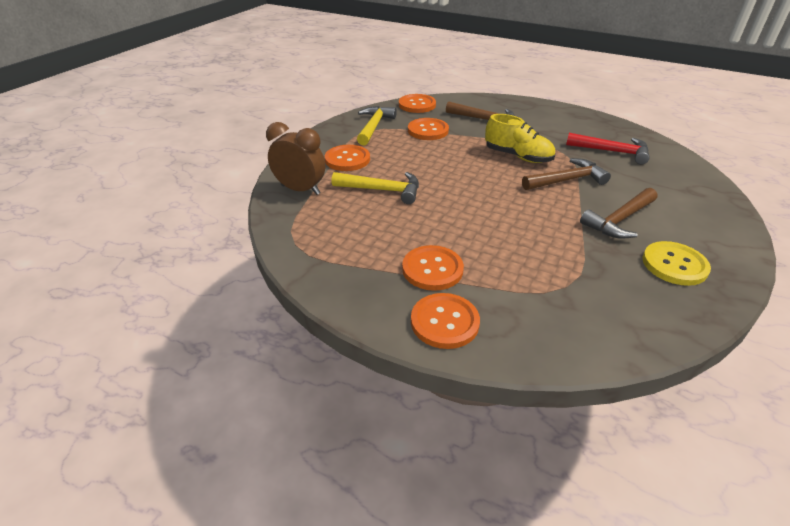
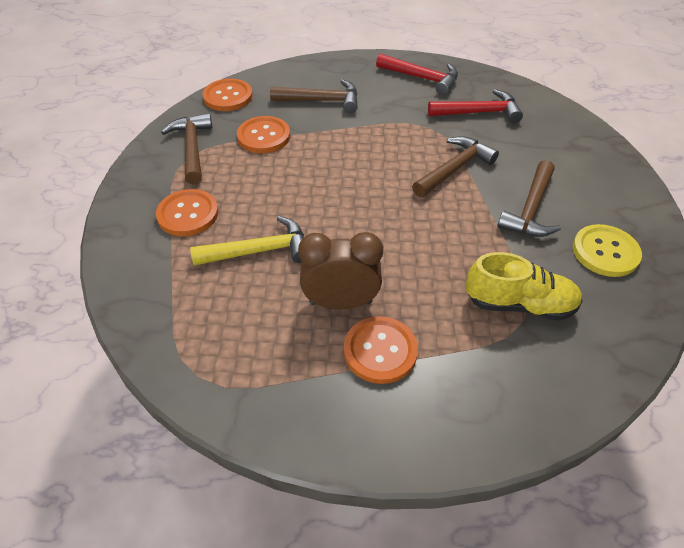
camera: 25 degrees left, 10 degrees up
brown clock [266,122,325,195] -> brown clock moved to [298,232,383,309]
yellow hammer [357,106,397,145] -> brown hammer [161,113,212,185]
orange button [411,293,480,349] -> none
yellow shoe [485,114,555,163] -> yellow shoe moved to [465,252,583,321]
none -> red hammer [376,54,458,95]

